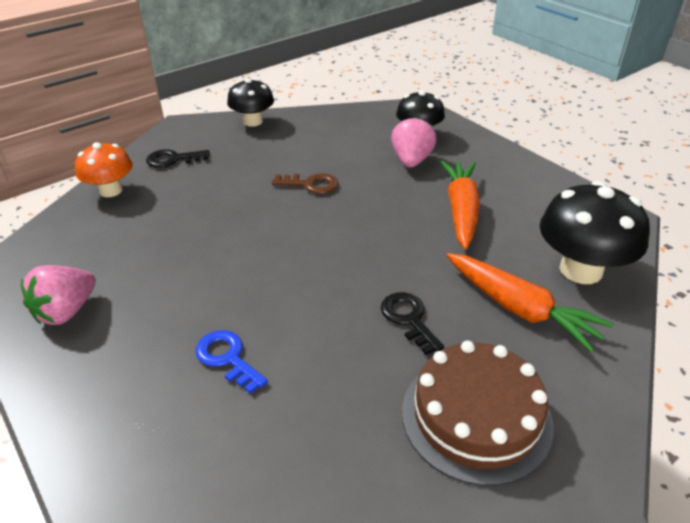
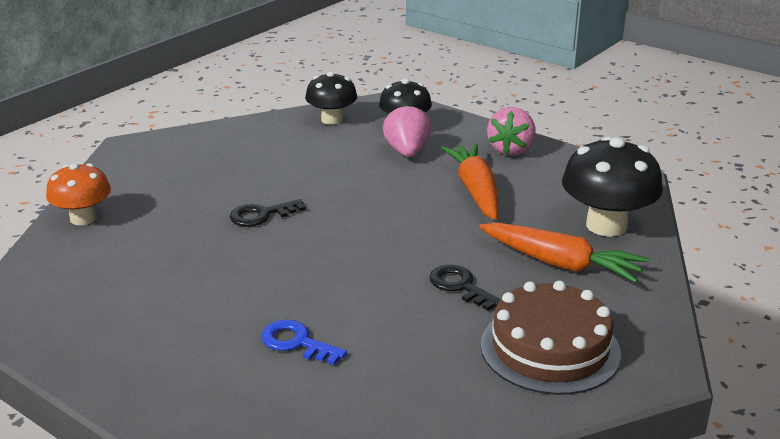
camera: 15 degrees left, 10 degrees down
pink strawberry [21,265,96,325] -> pink strawberry moved to [487,107,536,156]
black key [146,149,210,168] -> black key moved to [230,199,306,227]
black mushroom [227,78,274,127] -> black mushroom moved to [305,72,357,125]
brown key [272,173,338,194] -> none

